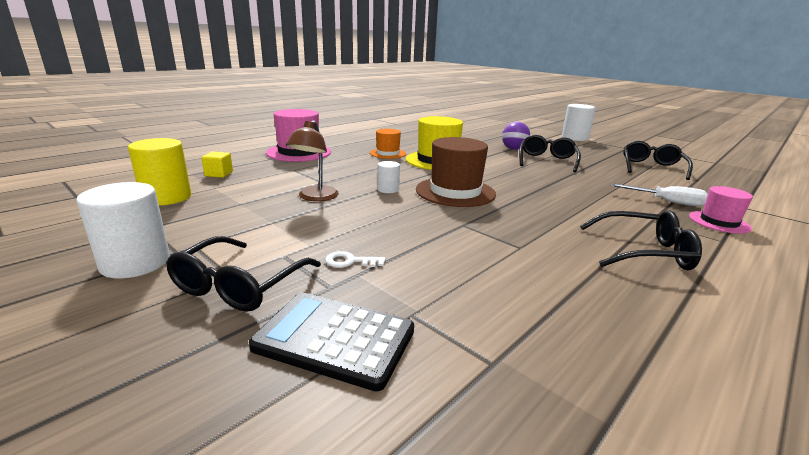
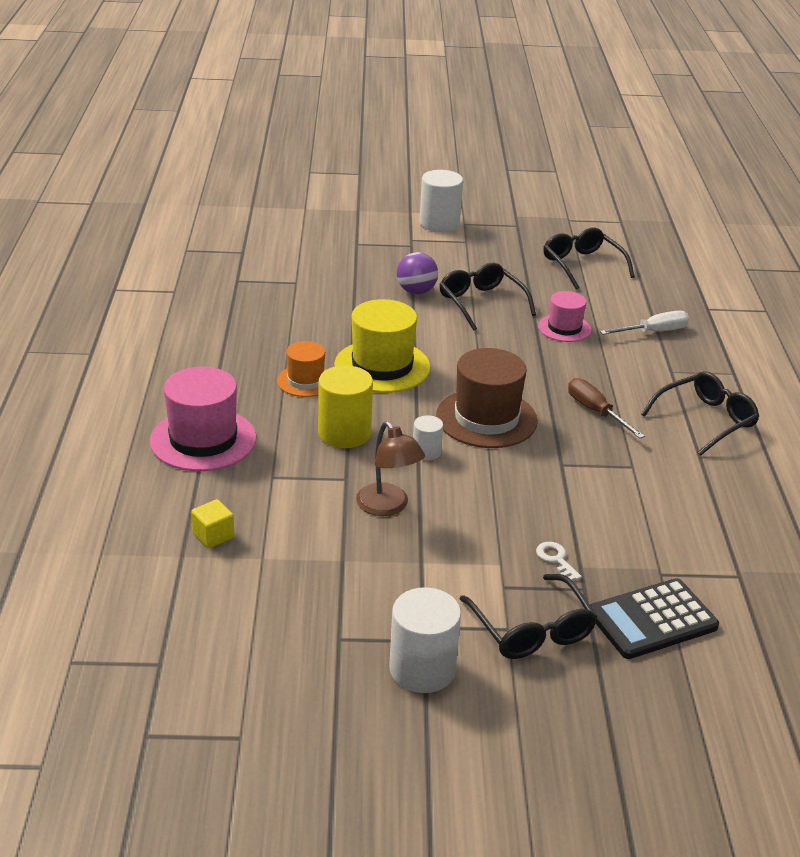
camera: 45 degrees left, 10 degrees up
yellow cylinder [128,138,191,206] -> yellow cylinder moved to [318,365,373,448]
white key [325,251,385,268] -> white key turned 105 degrees clockwise [536,542,582,581]
pink hat [689,186,753,234] -> pink hat moved to [538,291,592,342]
none -> brown screwdriver [568,378,645,438]

